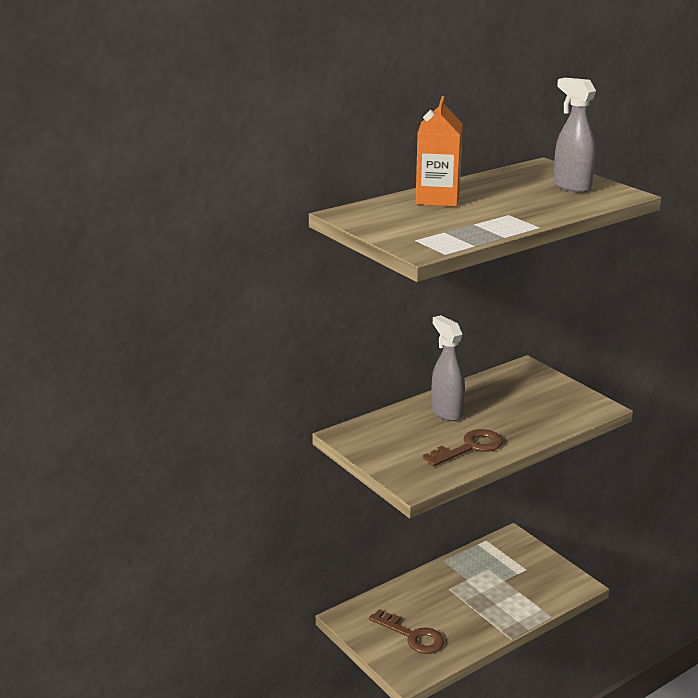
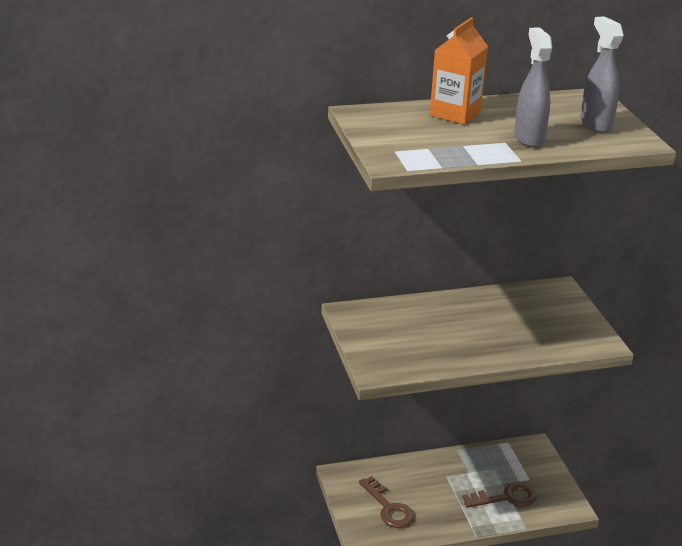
camera: 20 degrees right, 5 degrees up
brown key [423,429,503,467] -> brown key moved to [462,482,537,508]
grey spray bottle [431,315,465,421] -> grey spray bottle moved to [514,28,552,148]

